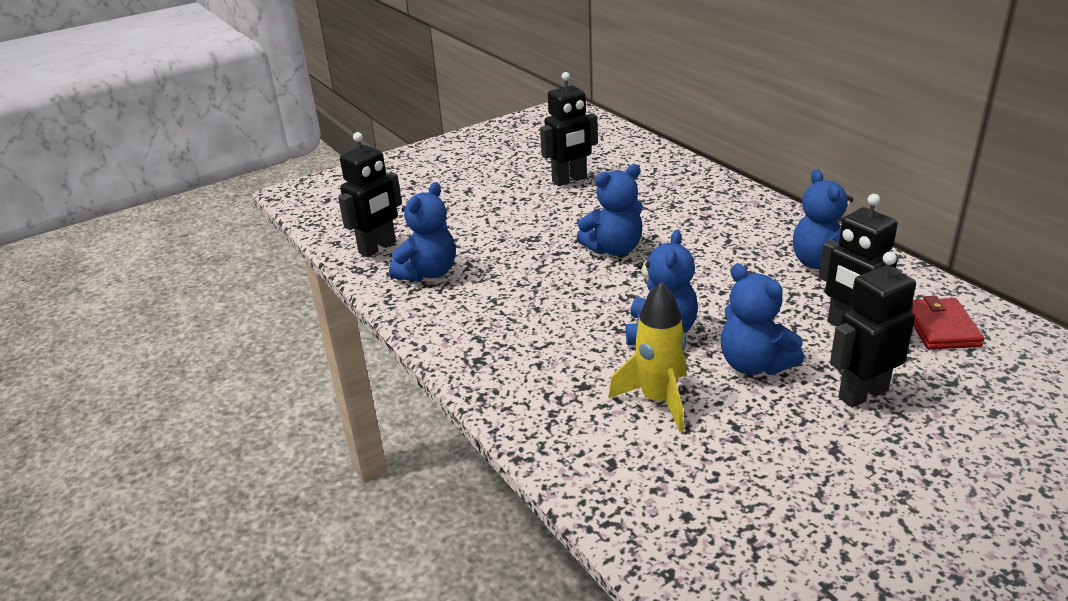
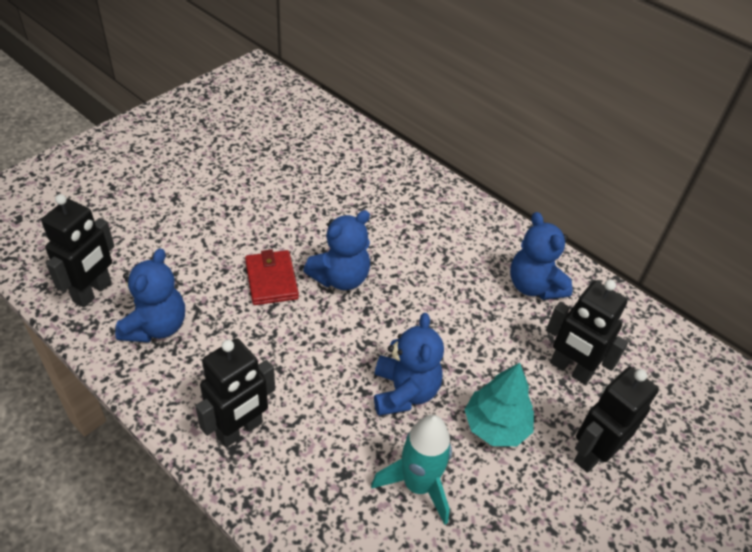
camera: 20 degrees left, 15 degrees up
black robot [540,72,598,186] -> black robot moved to [195,338,275,448]
yellow rocket [608,281,687,432] -> turquoise rocket [371,415,452,525]
blue teddy bear [720,264,804,375] -> turquoise tree [465,363,534,446]
red wallet [912,296,985,349] -> red wallet moved to [245,249,299,305]

